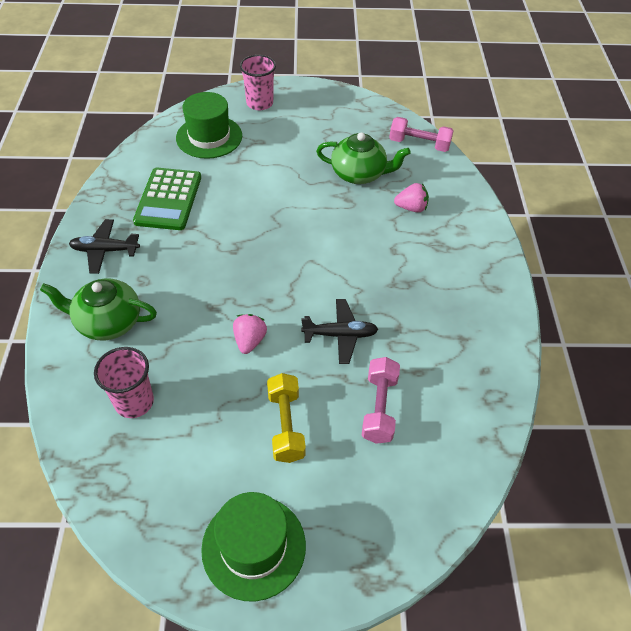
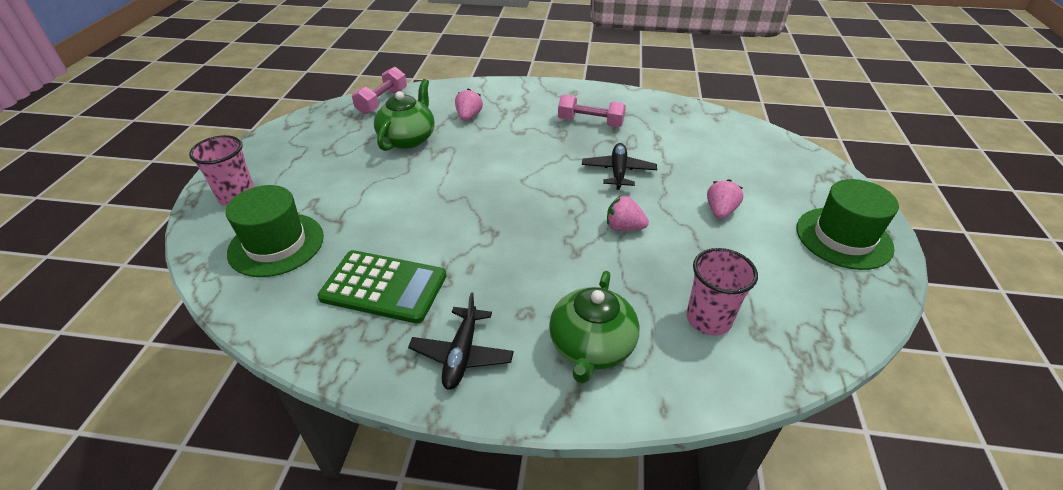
camera: 80 degrees left, 10 degrees down
yellow dumbbell [267,373,306,463] -> pink strawberry [707,179,743,219]
pink dumbbell [362,357,400,444] -> pink dumbbell moved to [558,94,626,127]

